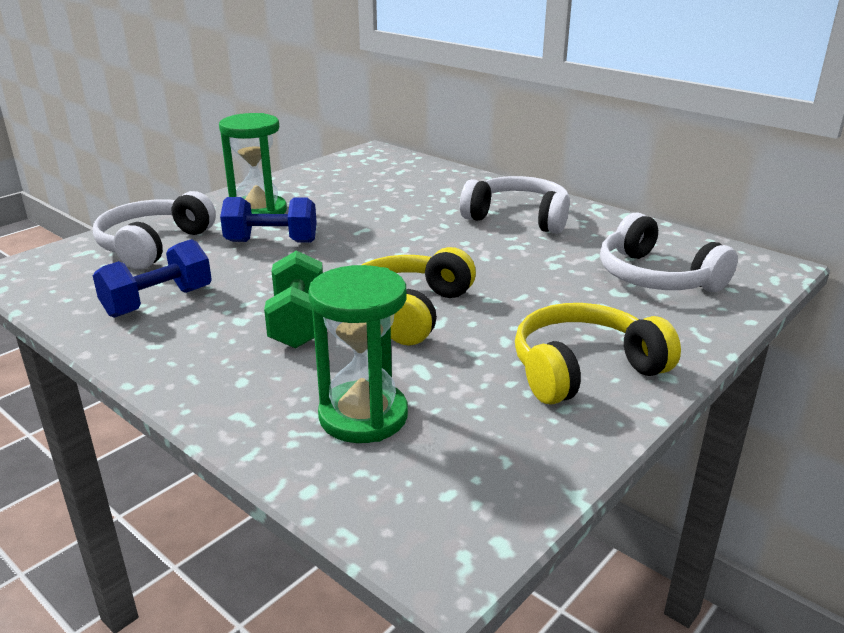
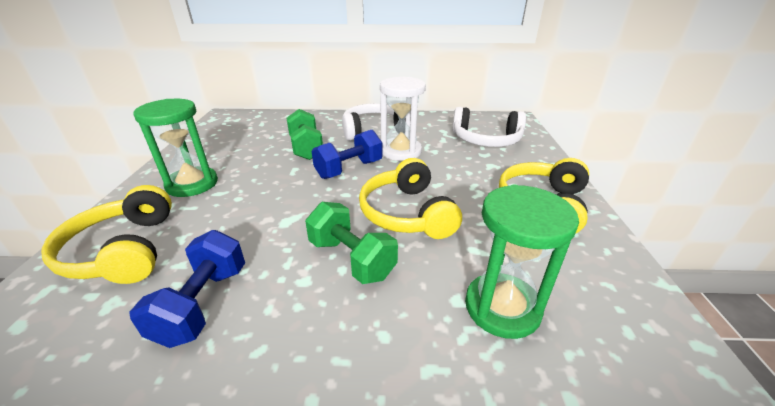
camera: 40 degrees left, 5 degrees up
white headphones [93,191,216,269] -> yellow headphones [41,185,172,284]
blue dumbbell [220,197,317,243] -> blue dumbbell moved to [312,130,383,179]
none -> green dumbbell [287,109,323,160]
none -> white hourglass [380,77,426,161]

